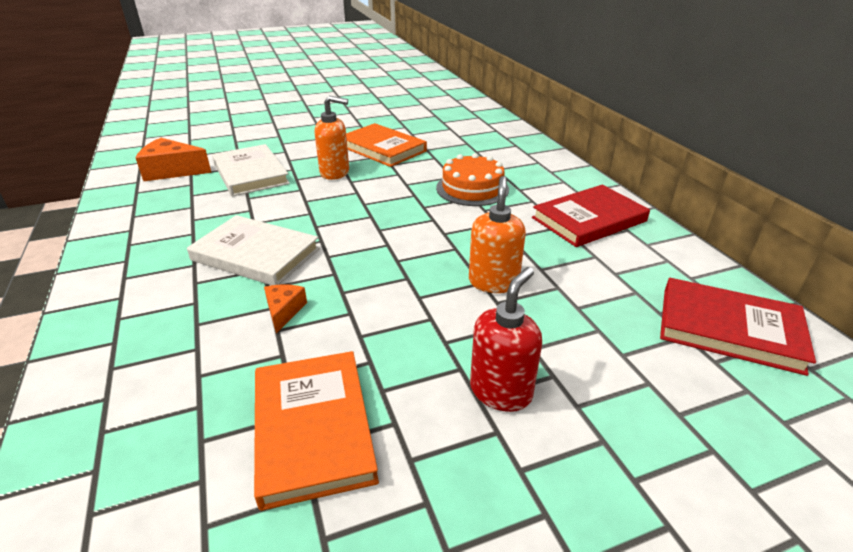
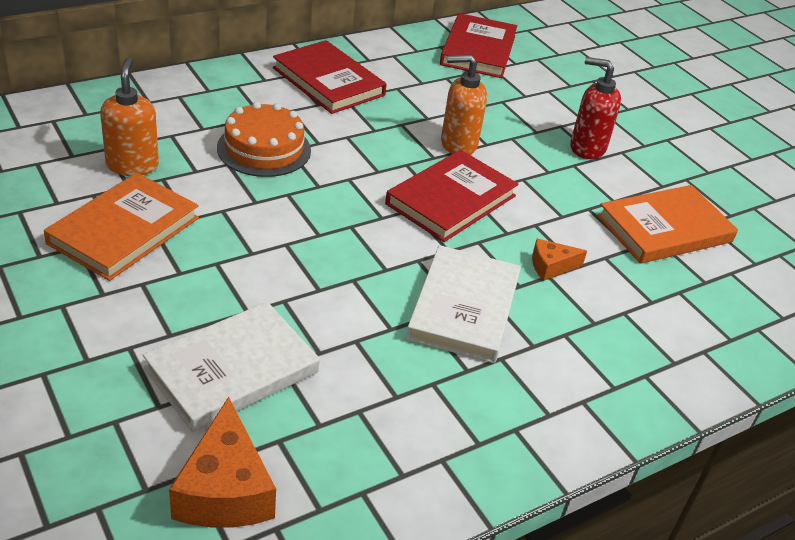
camera: 105 degrees left, 5 degrees up
orange soap dispenser [315,96,349,180] -> orange soap dispenser moved to [100,58,159,176]
none -> red book [385,150,519,242]

